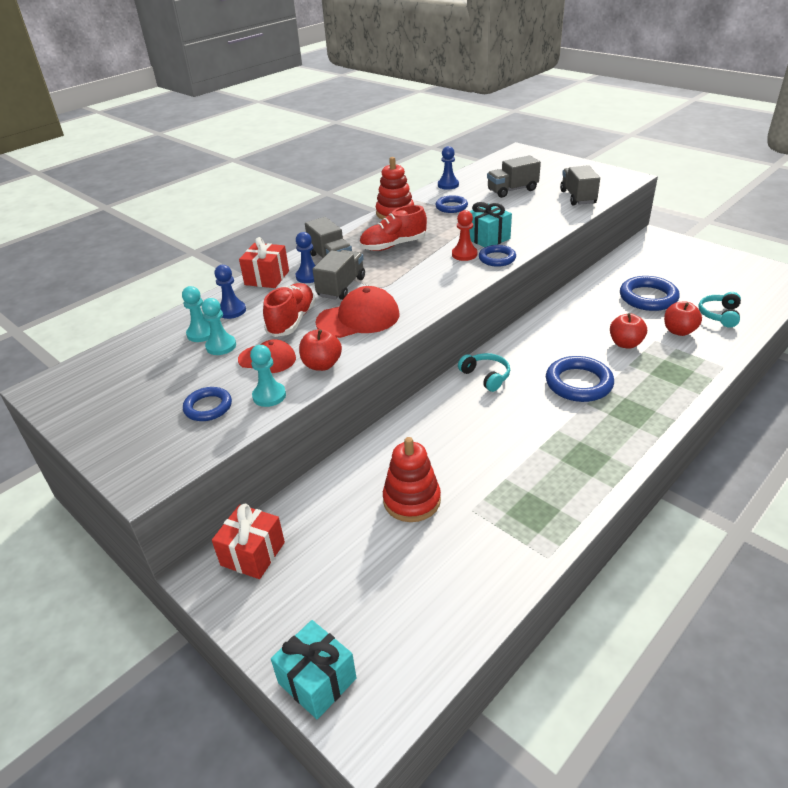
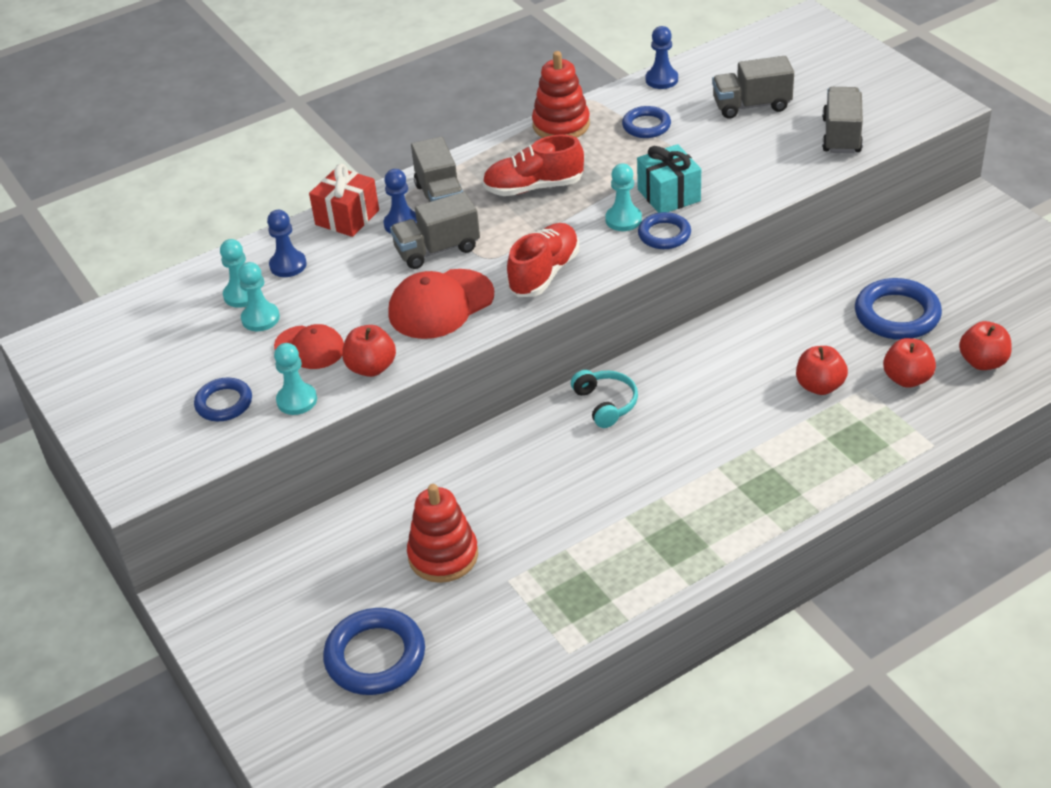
camera: 15 degrees right, 5 degrees up
red gift [212,504,285,579] -> none
red shoe [263,283,316,337] -> red shoe moved to [507,223,579,297]
turquoise gift [271,620,357,719] -> none
grey truck [312,250,365,300] -> grey truck turned 150 degrees counterclockwise [390,192,480,269]
red cap [316,286,399,338] -> red cap turned 150 degrees clockwise [388,269,494,339]
red pawn [452,210,477,261] -> turquoise pawn [605,164,642,231]
blue ring [546,356,614,402] -> blue ring moved to [323,608,425,695]
turquoise headphones [699,292,741,328] -> red apple [959,321,1012,370]

